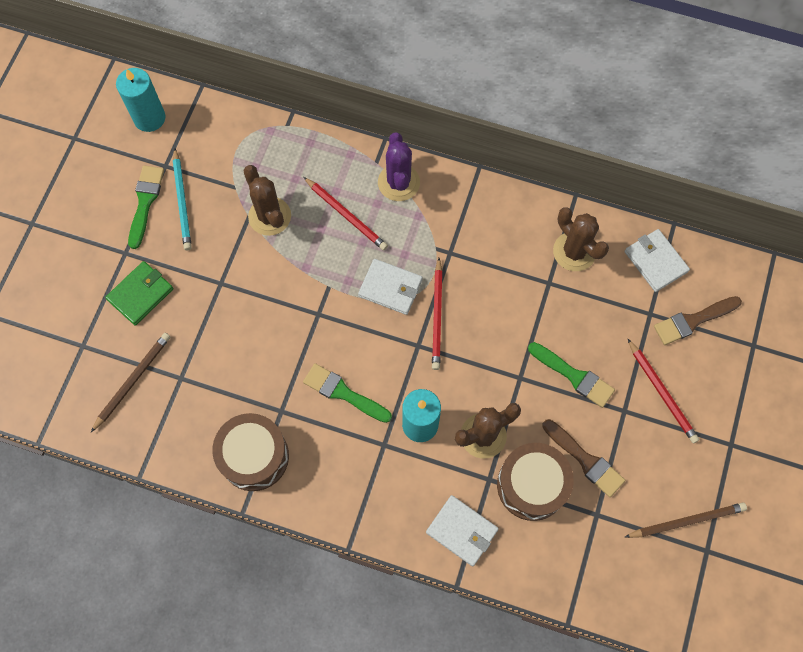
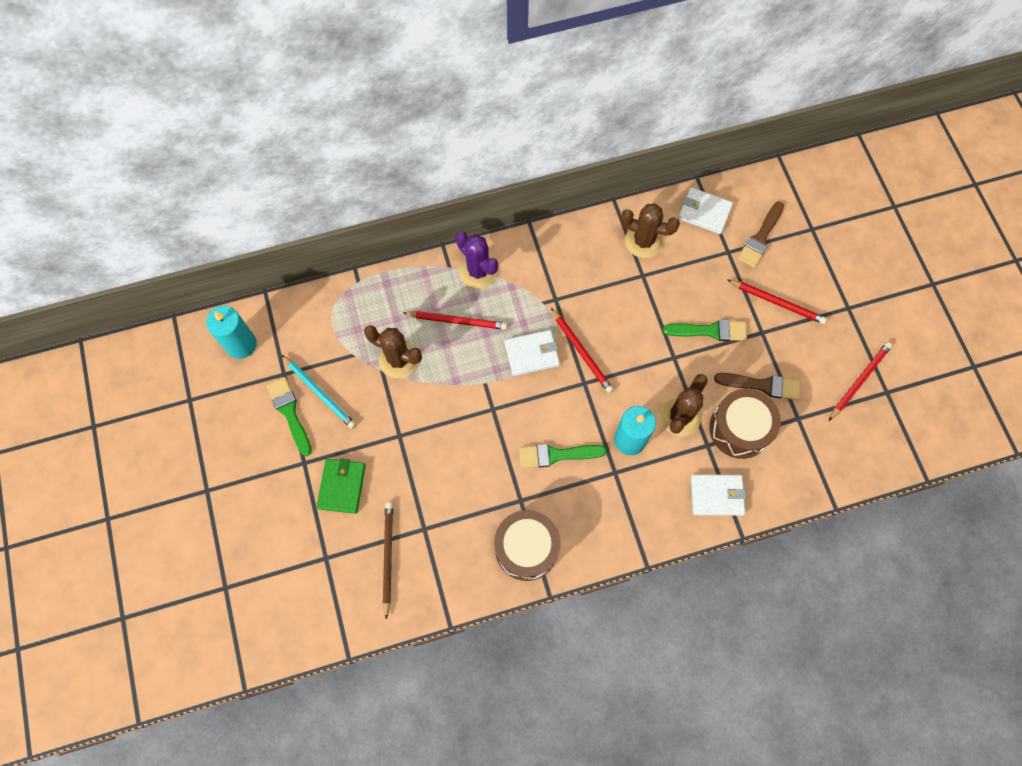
camera: 35 degrees left, 0 degrees up
brown pencil [625,502,747,538] -> red pencil [829,342,892,421]

